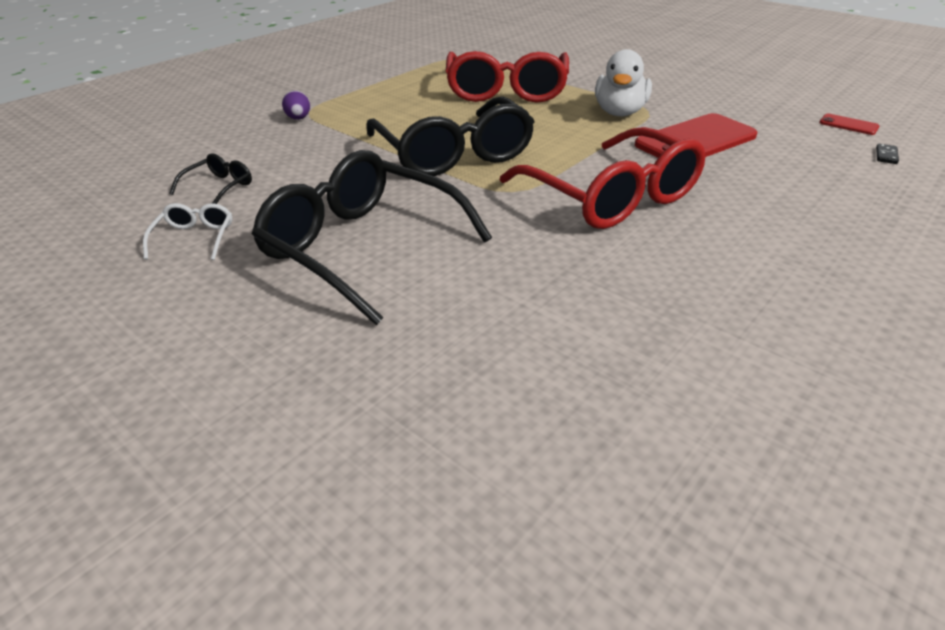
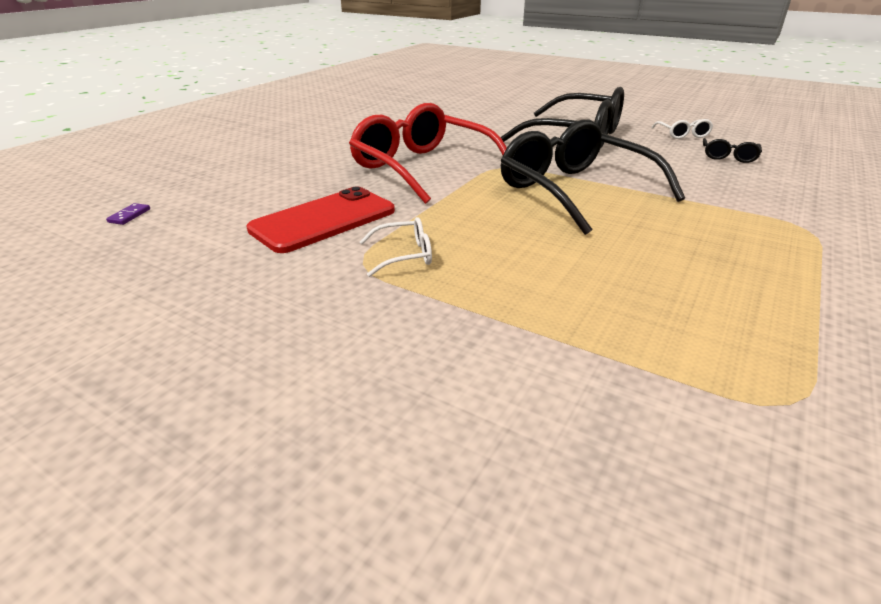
camera: 170 degrees right, 5 degrees down
purple egg [282,91,310,120] -> none
red glasses [446,51,569,103] -> none
white duck [595,49,652,116] -> white glasses [360,217,432,277]
red phone [819,114,879,135] -> none
black domino [876,144,899,164] -> purple domino [106,203,150,225]

